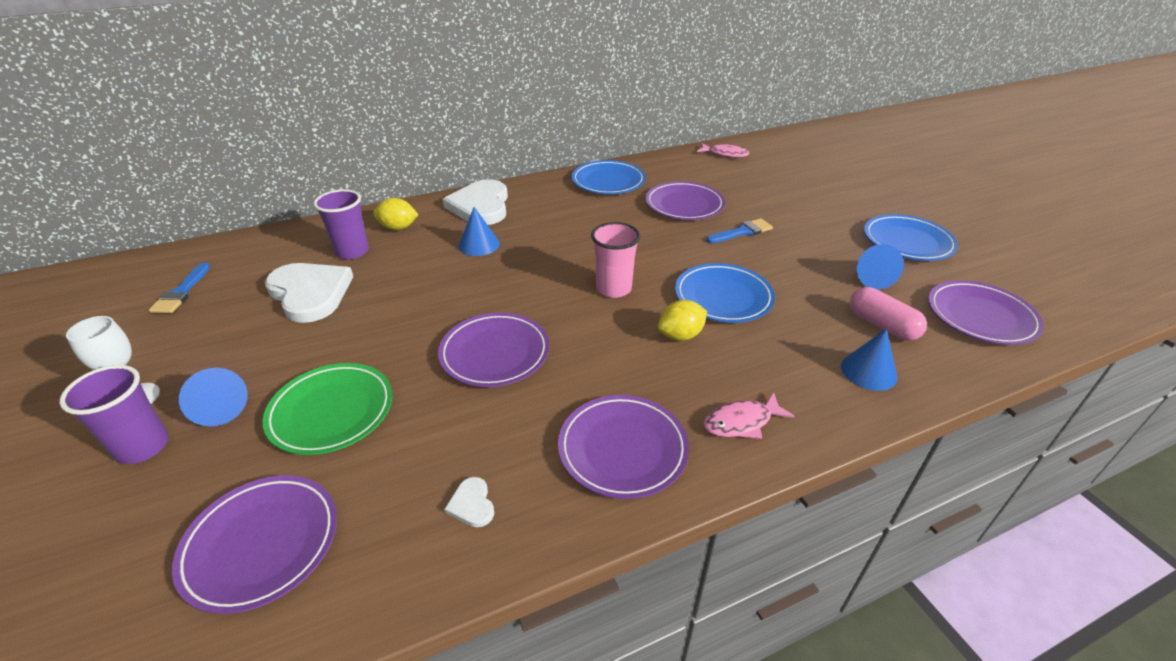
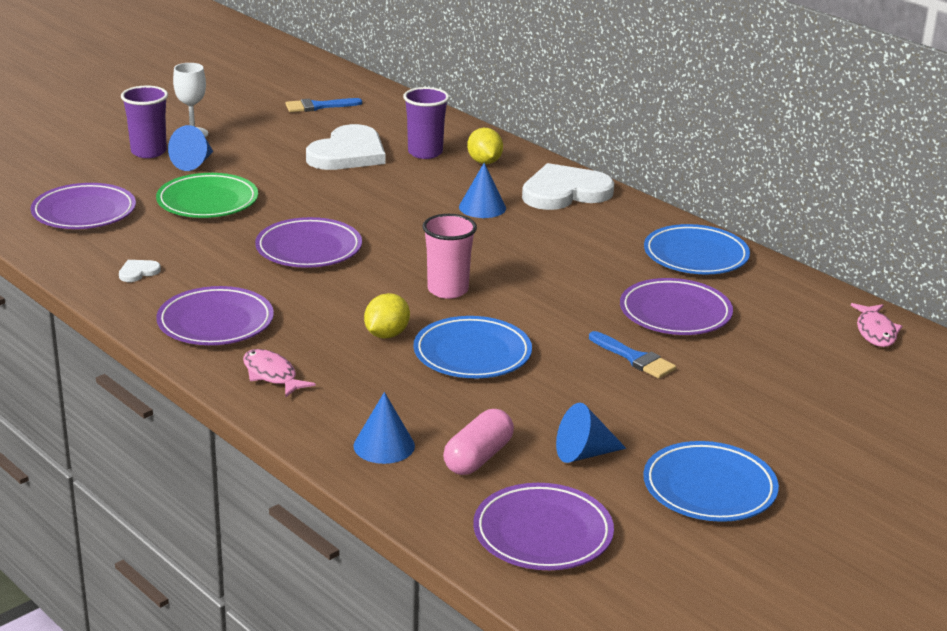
camera: 70 degrees right, 10 degrees down
yellow lemon [658,300,707,341] -> yellow lemon turned 75 degrees clockwise [364,293,410,339]

